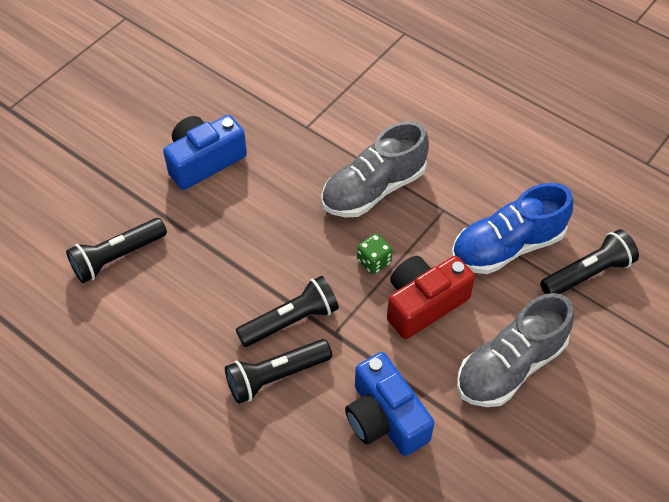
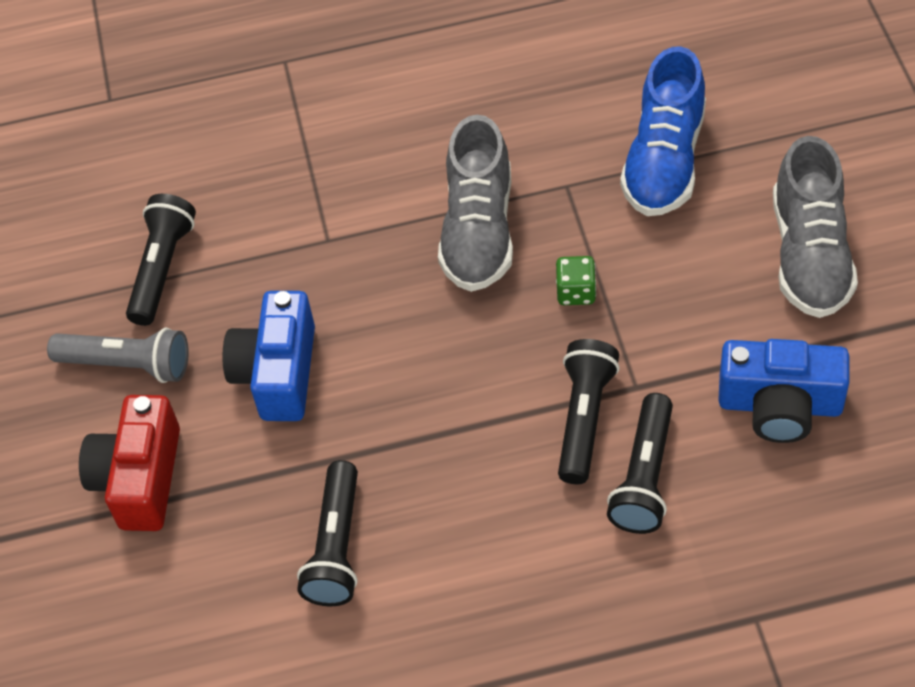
camera: 45 degrees left, 0 degrees up
red camera [387,256,475,339] -> red camera moved to [79,395,180,531]
black flashlight [540,229,639,294] -> black flashlight moved to [126,194,196,326]
none -> grey flashlight [47,328,189,383]

